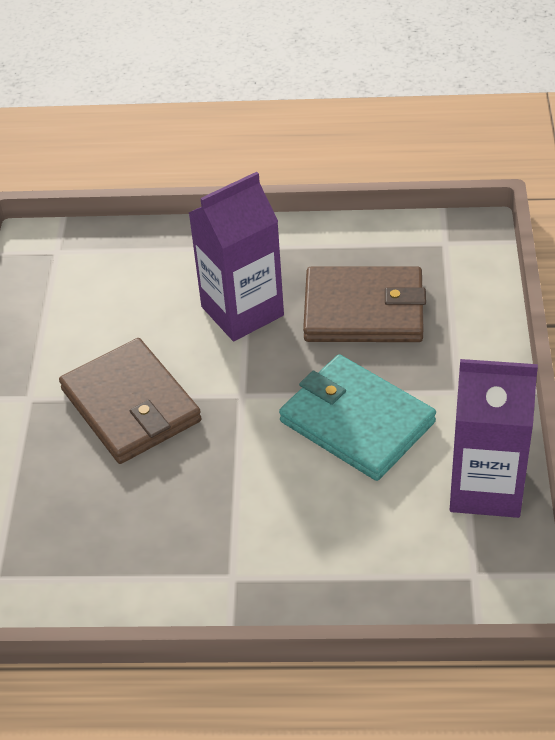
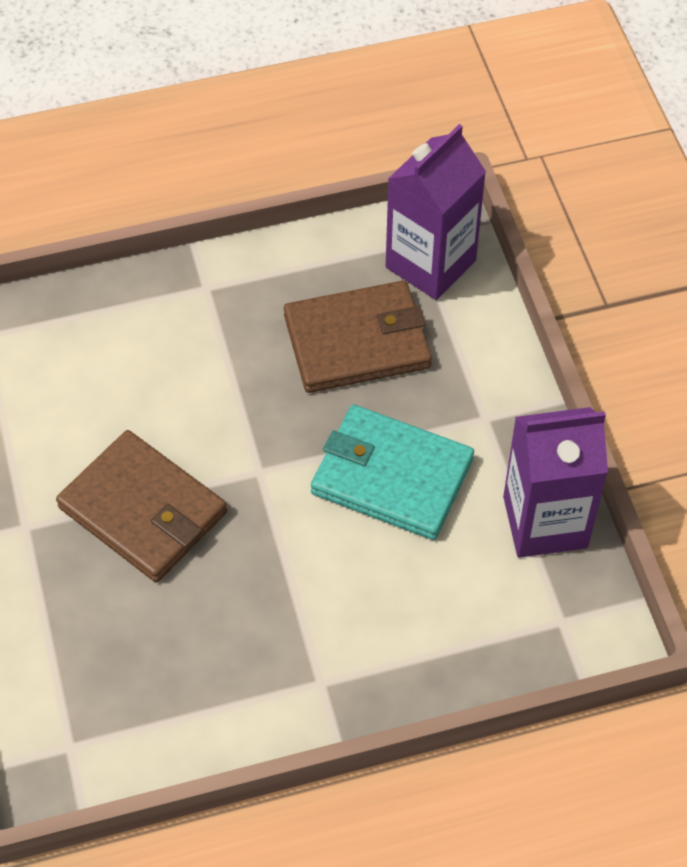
camera: 20 degrees left, 10 degrees up
purple carton [189,172,284,341] -> purple carton moved to [386,124,486,300]

